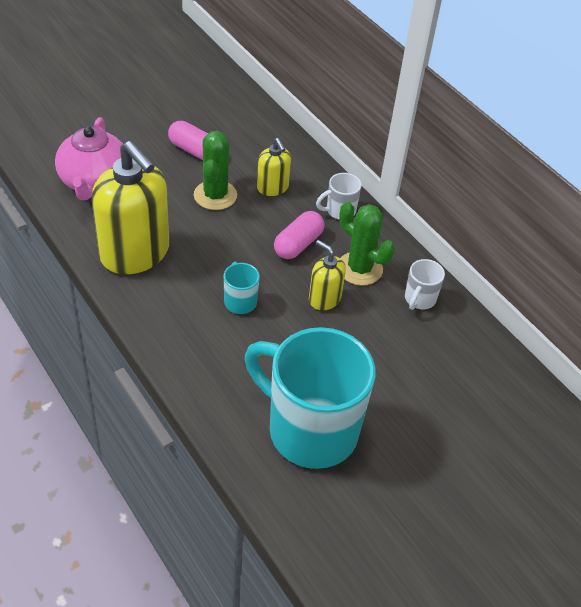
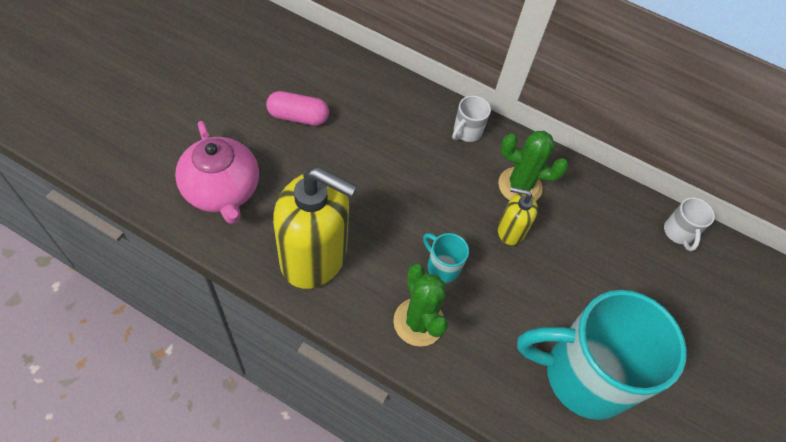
camera: 30 degrees left, 10 degrees up
green cactus [194,131,237,210] -> green cactus moved to [393,263,448,347]
yellow soap dispenser [257,138,291,196] -> none
pink capsule [274,211,324,259] -> none
white mug [405,259,445,310] -> white mug moved to [664,197,715,251]

